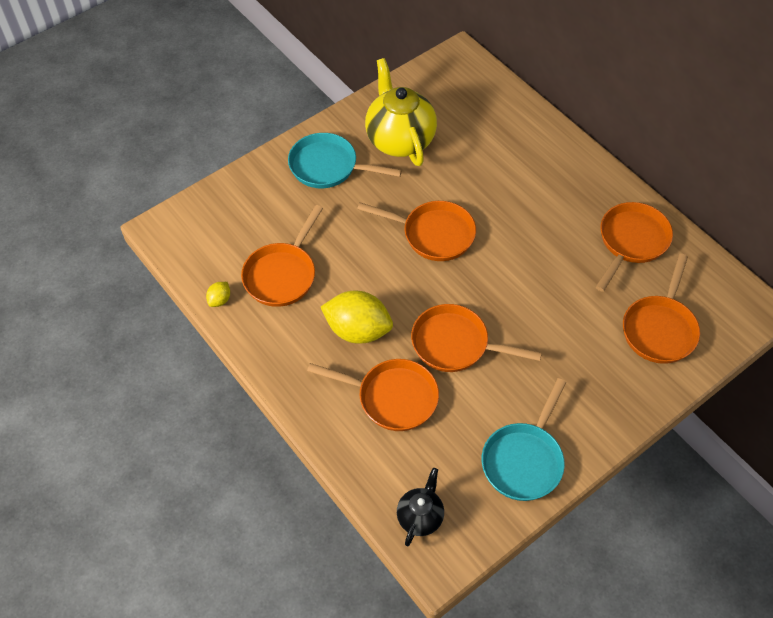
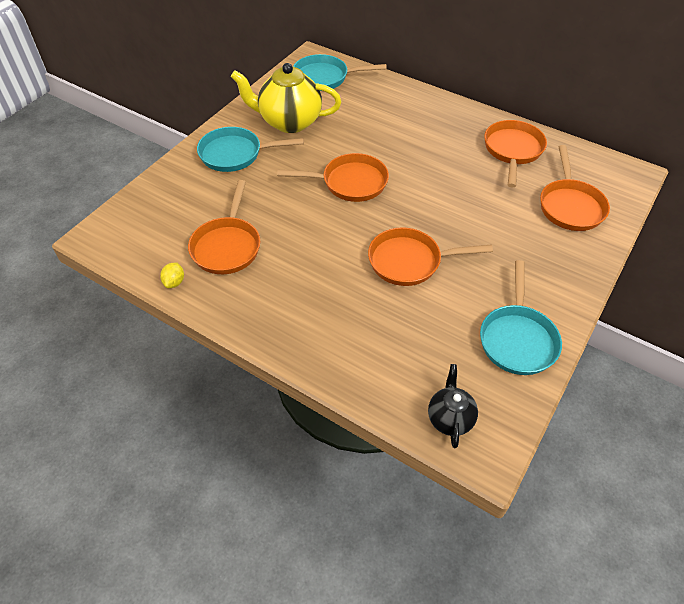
camera: 20 degrees left, 5 degrees down
orange pan [307,359,439,431] -> none
yellow lemon [321,291,393,344] -> none
yellow teapot [365,58,437,166] -> yellow teapot turned 45 degrees counterclockwise [231,63,341,133]
none -> turquoise pan [293,54,387,91]

